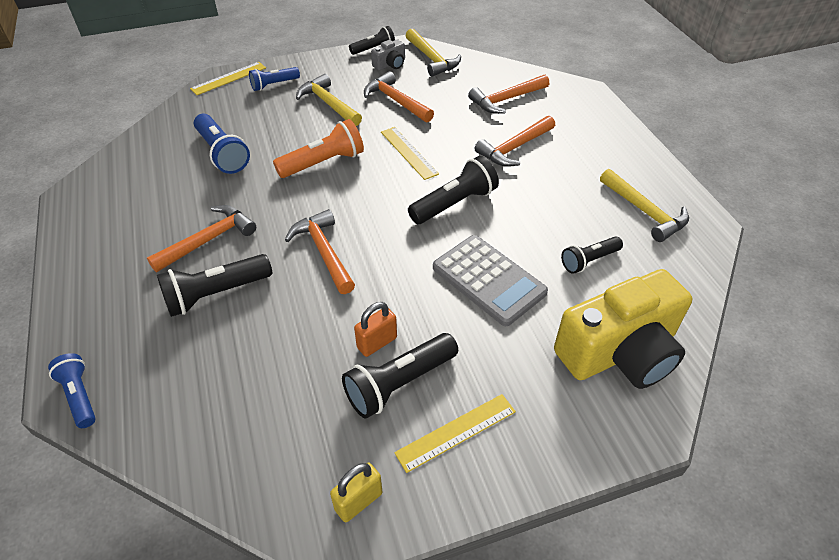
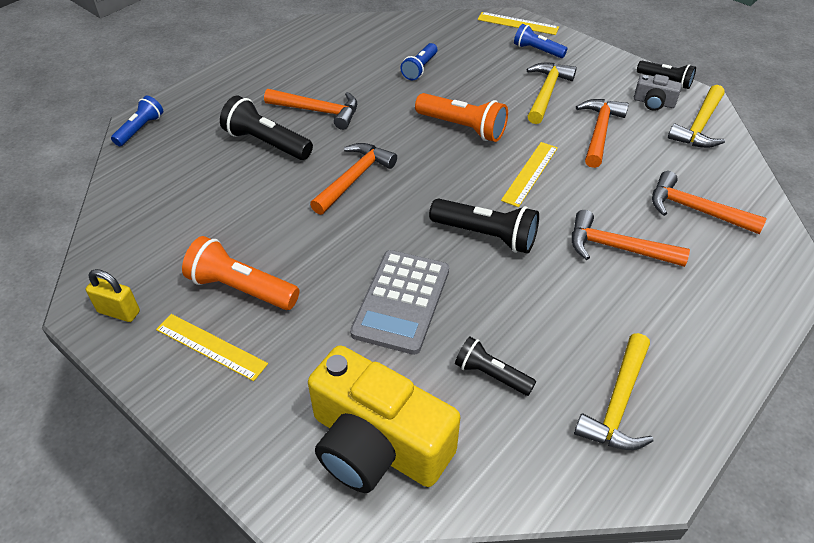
camera: 60 degrees right, 0 degrees up
blue flashlight [194,114,250,174] -> blue flashlight [400,43,437,80], size x0.64
black flashlight [342,333,458,419] -> orange flashlight [182,236,299,310]
orange padlock [354,302,397,357] -> none

